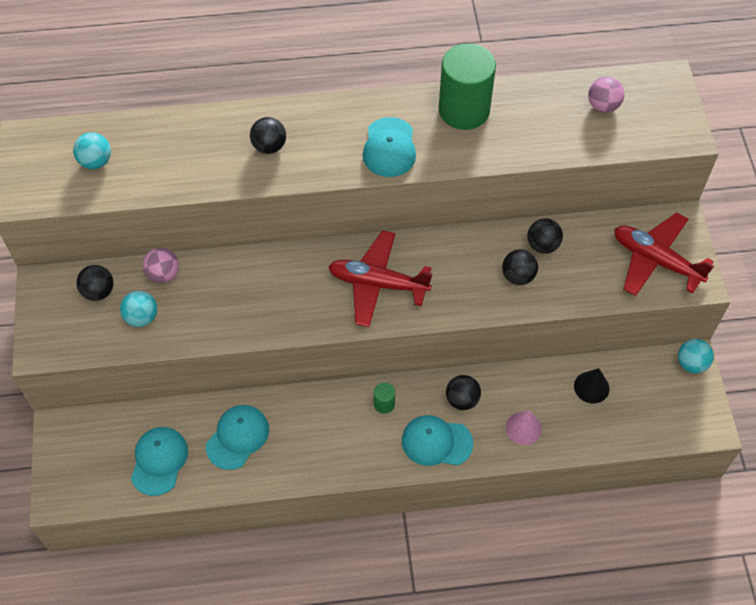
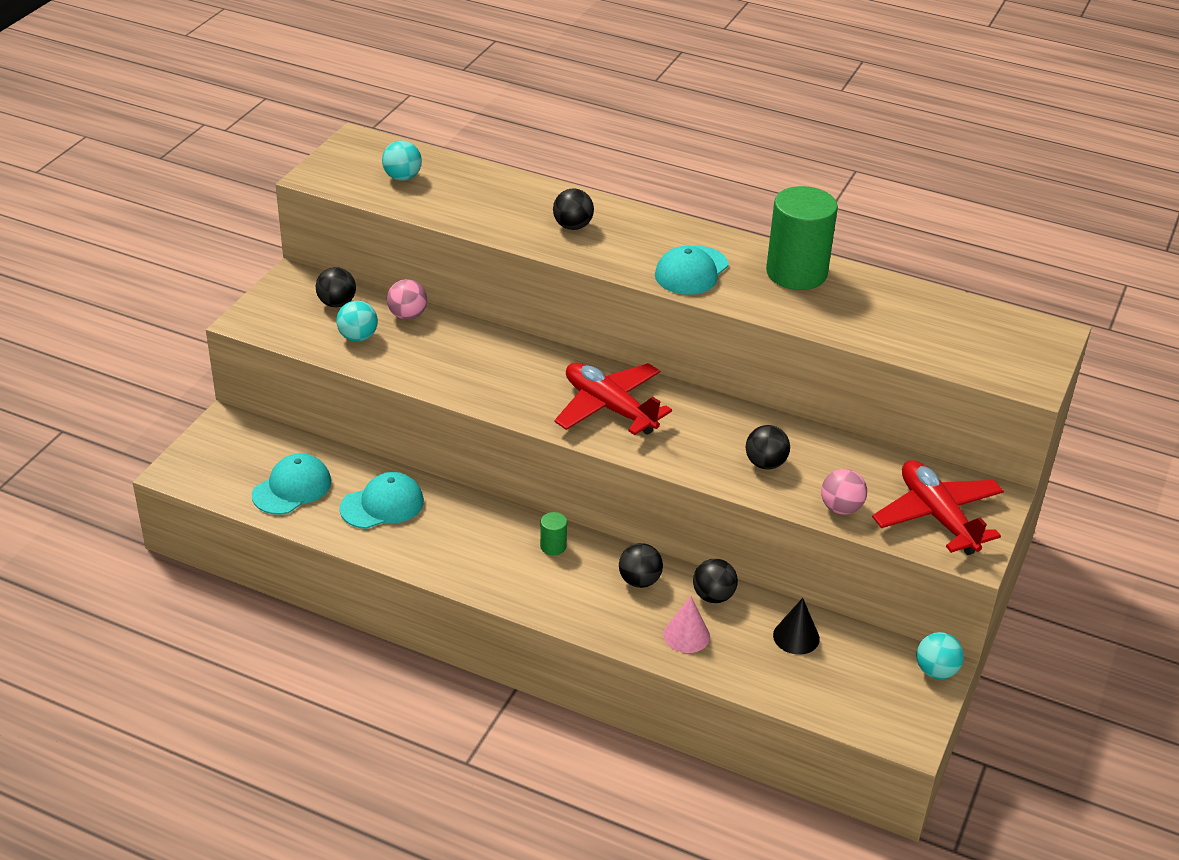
camera: 30 degrees right, 20 degrees down
turquoise cap [402,415,473,466] -> none
black ball [527,218,563,254] -> black ball moved to [693,559,738,603]
pink ball [588,77,624,113] -> pink ball moved to [821,469,867,515]

